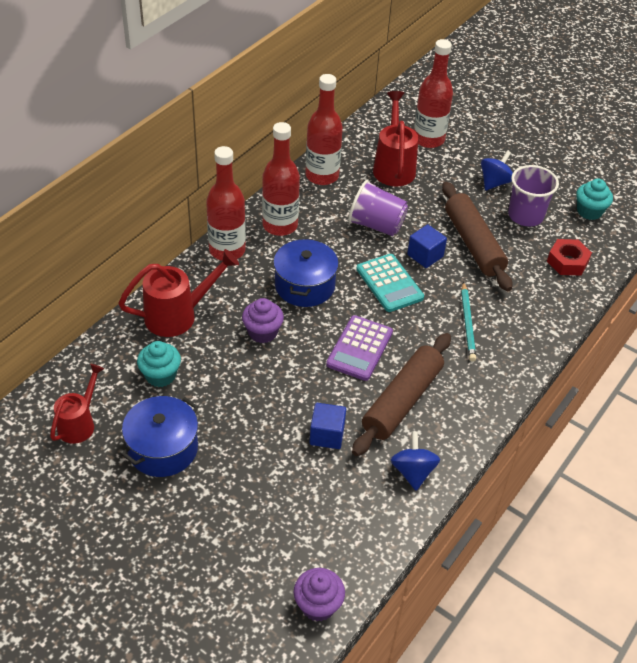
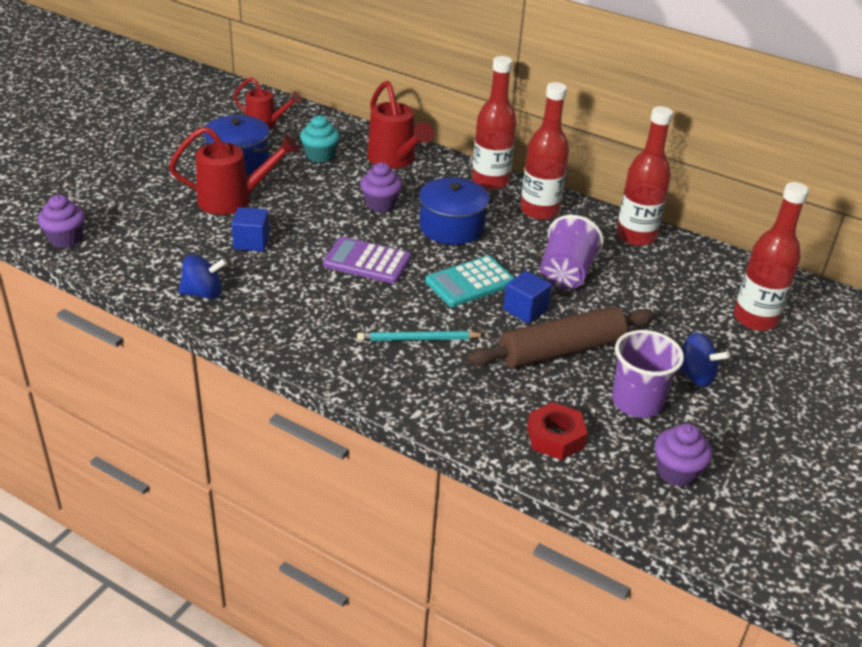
camera: 85 degrees right, 10 degrees down
brown rolling pin [352,333,451,456] -> none
red watering can [373,91,418,186] -> red watering can moved to [169,126,299,215]
turquoise cupcake [576,179,613,220] -> purple cupcake [654,423,712,487]

